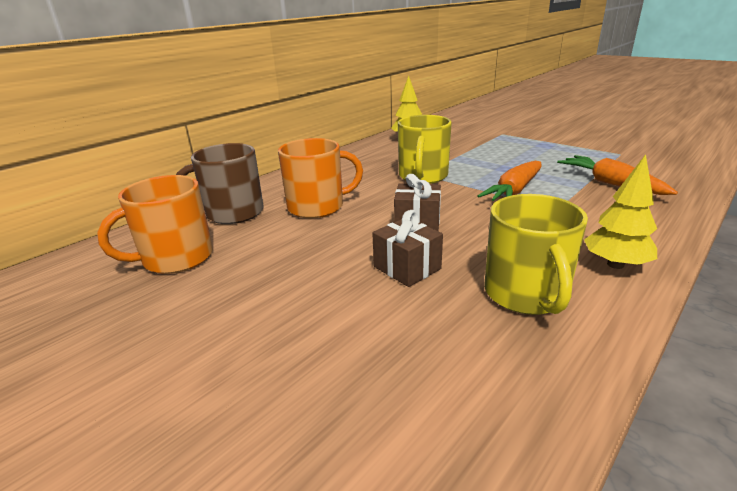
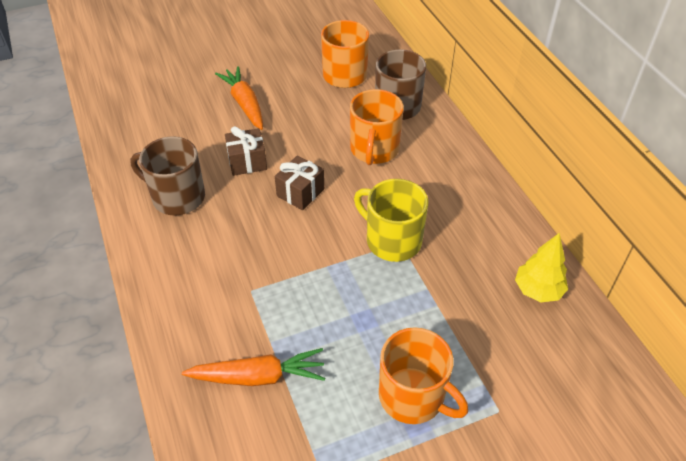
camera: 115 degrees right, 20 degrees up
orange carrot [477,161,541,201] -> orange carrot moved to [215,66,263,130]
yellow mug [484,194,588,315] -> brown mug [130,136,205,215]
yellow tree [584,154,657,269] -> none
none -> orange mug [379,327,468,424]

